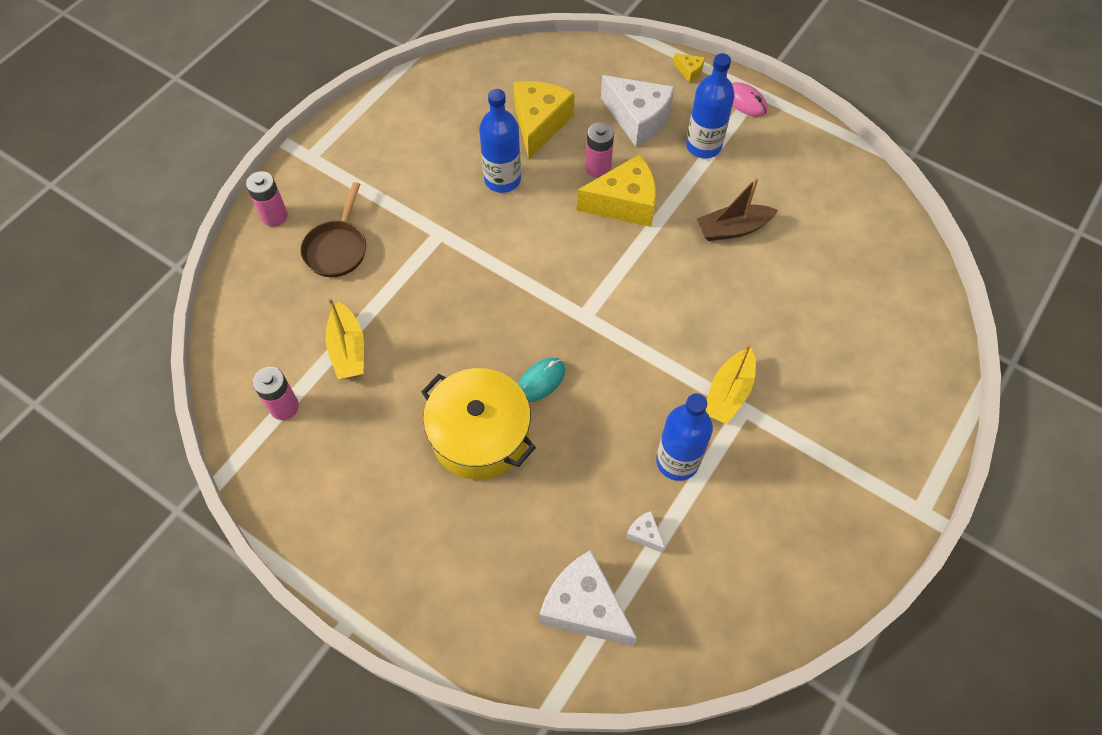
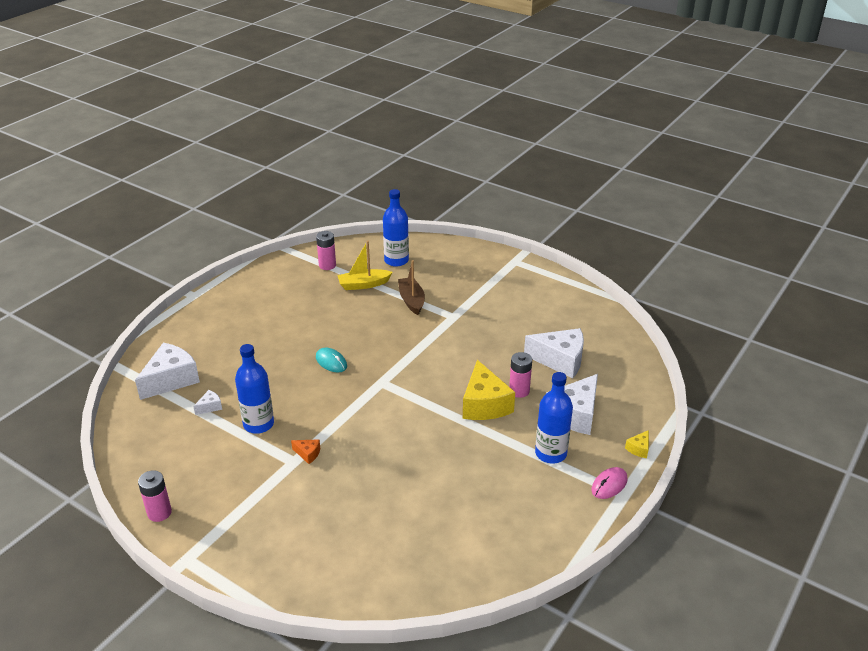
camera: 90 degrees right, 25 degrees down
pink battery [246,171,288,227] -> pink battery moved to [138,470,172,522]
brown pan [300,182,366,277] -> none
yellow pot [421,368,536,480] -> none
blue bottle [479,89,521,193] -> blue bottle moved to [383,189,409,267]
yellow cheese [513,81,575,159] -> white cheese [524,328,584,379]
brown boat [697,178,778,241] -> brown boat moved to [398,260,425,315]
yellow boat [705,344,756,425] -> orange cheese [291,439,320,464]

